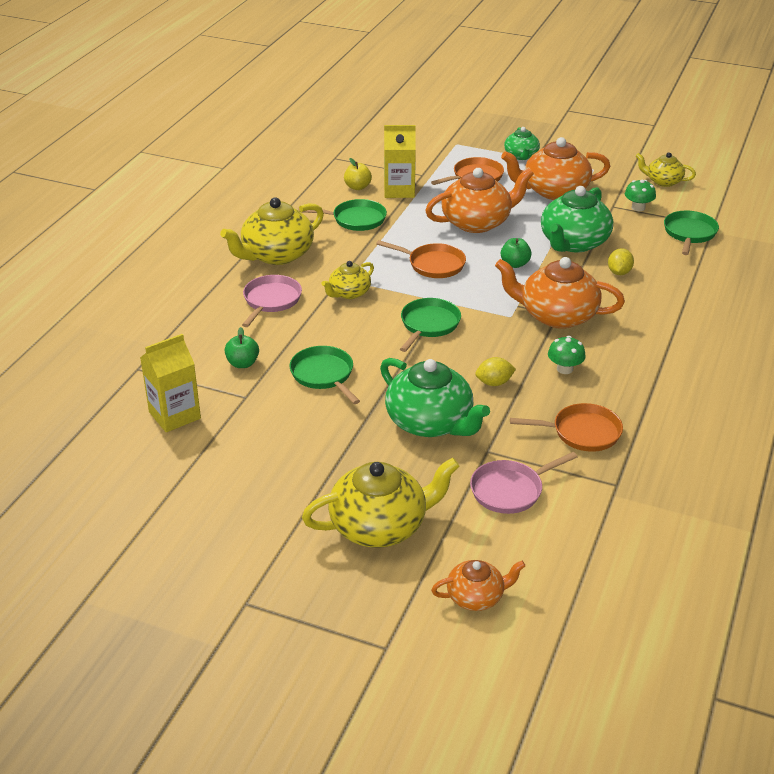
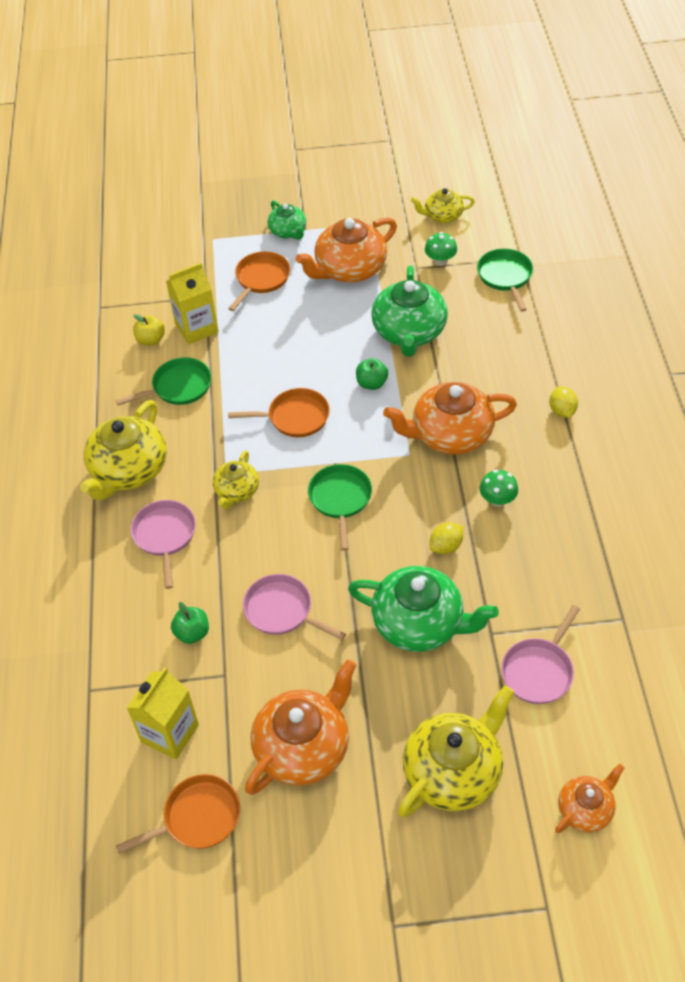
camera: 25 degrees left, 15 degrees up
green pan [290,346,360,404] -> pink pan [243,574,346,640]
orange teapot [425,168,534,233] -> orange teapot moved to [245,659,356,795]
orange pan [510,403,623,452] -> orange pan moved to [116,774,240,854]
yellow lemon [608,248,634,275] -> yellow lemon moved to [549,387,578,418]

